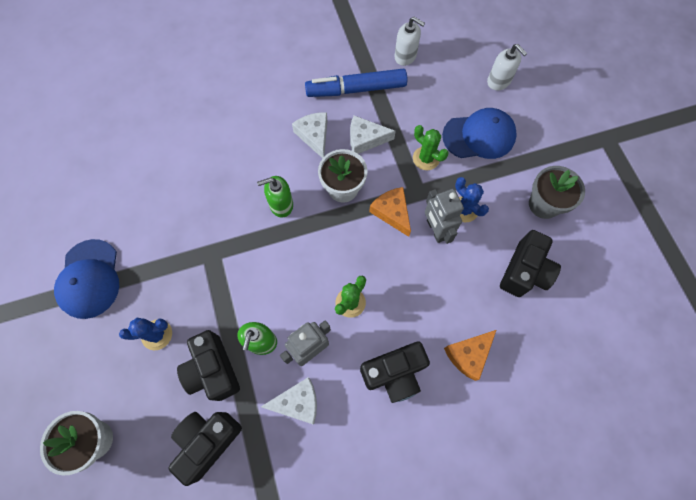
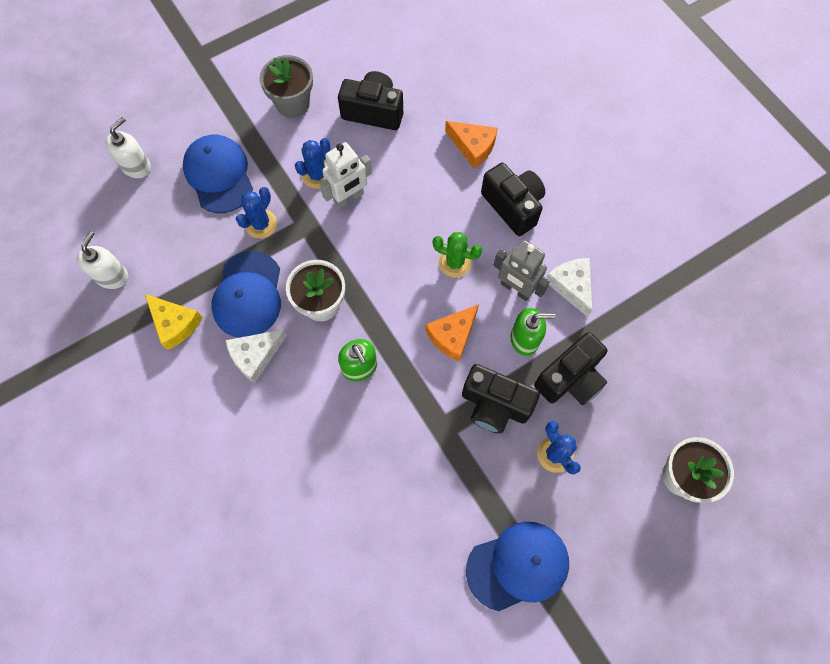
camera: 105 degrees left, 0 degrees up
black camera [168,412,242,486] -> black camera moved to [462,364,540,434]
blue marker [305,68,407,97] -> yellow cheese [145,294,203,350]
white cheese [350,115,396,154] -> blue cap [211,251,281,338]
orange cheese [369,187,411,237] -> orange cheese moved to [425,304,479,362]
green cactus [413,125,448,170] -> blue cactus [236,187,277,239]
grey robot [425,189,464,244] -> white robot [320,142,372,209]

